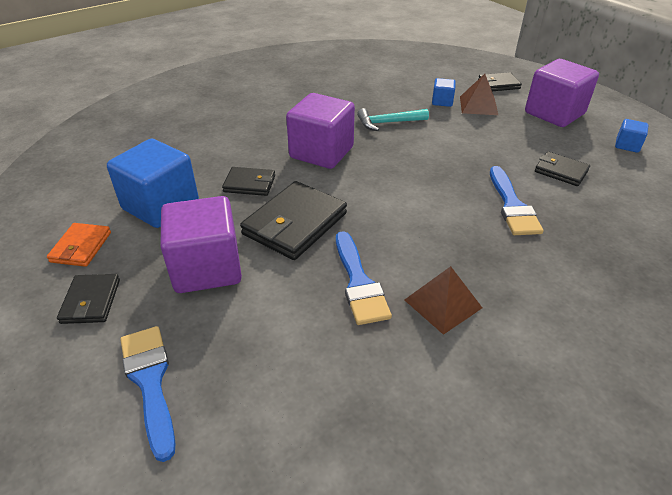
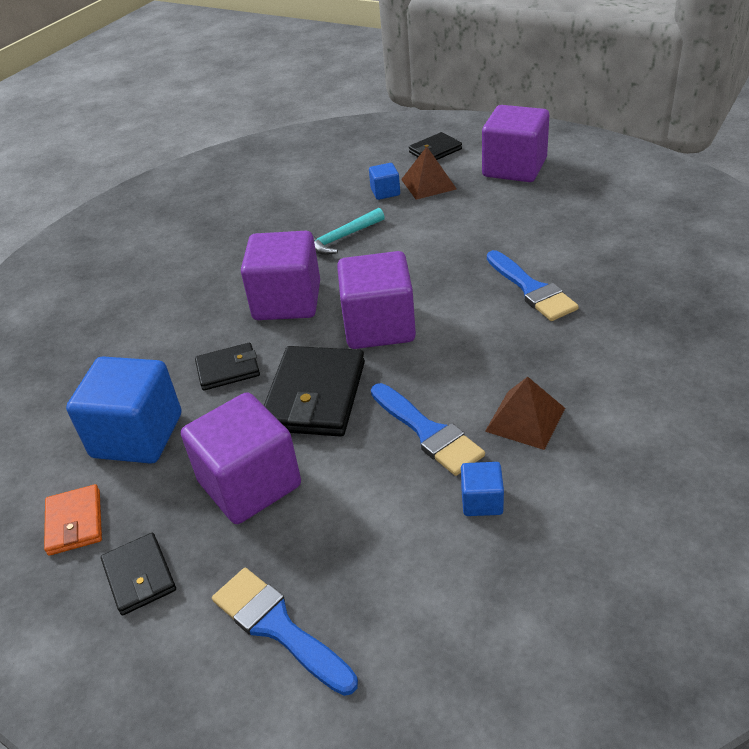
camera: 20 degrees left, 0 degrees up
black wallet [535,151,590,186] -> none
blue cube [615,119,649,153] -> blue cube moved to [461,462,504,516]
none -> purple cube [337,251,416,349]

